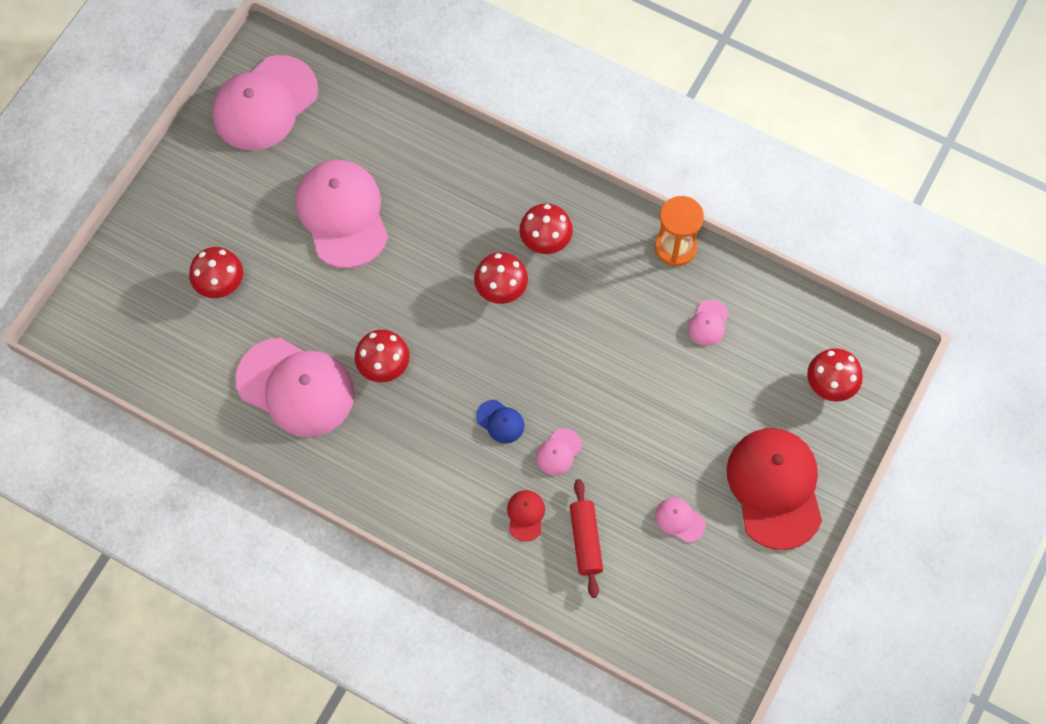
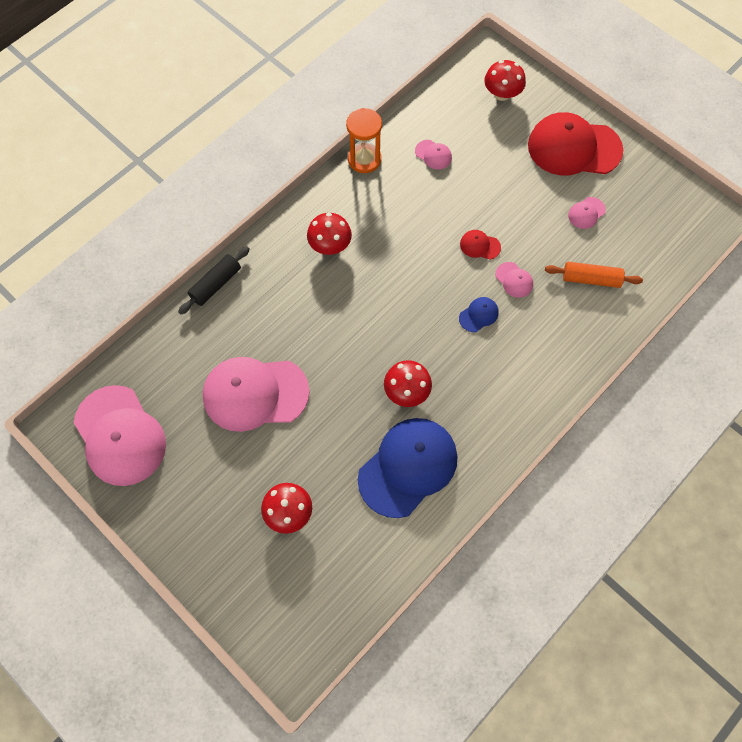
camera: 75 degrees left, 0 degrees up
pink cap [236,338,355,437] -> blue cap [358,418,457,518]
red mushroom [474,252,528,304] -> none
red cap [507,490,545,542] -> red cap moved to [460,230,501,260]
red rolling pin [570,479,603,598] -> orange rolling pin [545,262,643,288]
none -> black rolling pin [178,246,250,314]

